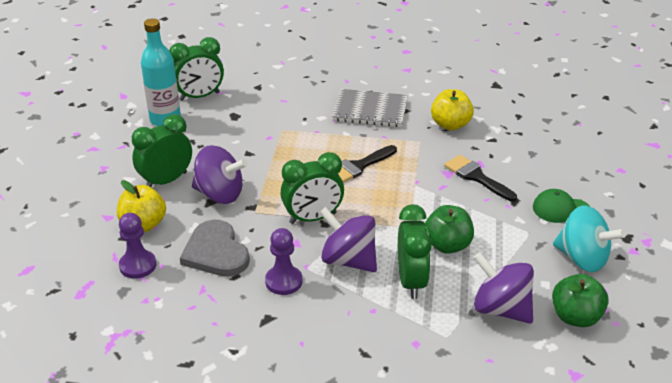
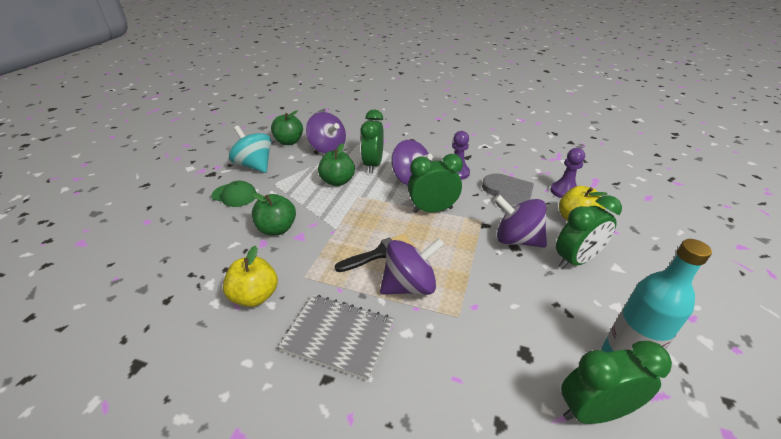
camera: 170 degrees left, 0 degrees up
black brush [444,155,517,201] -> green apple [252,193,296,236]
none -> purple spinning top [380,238,445,295]

